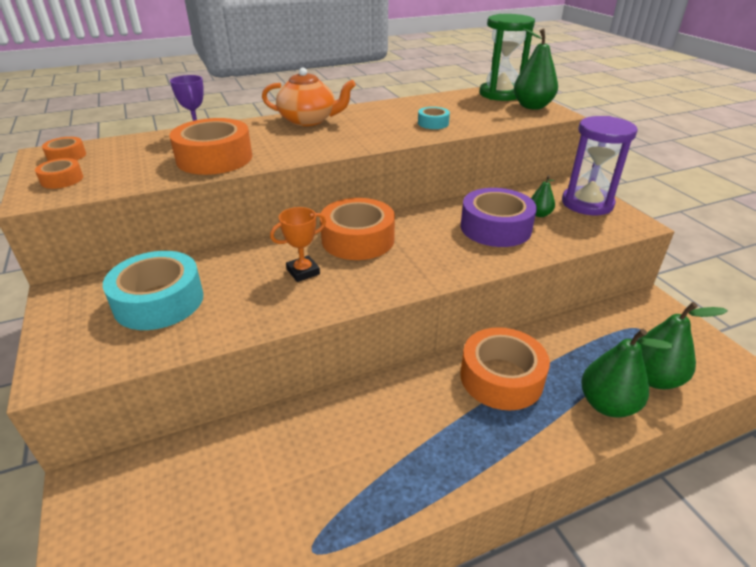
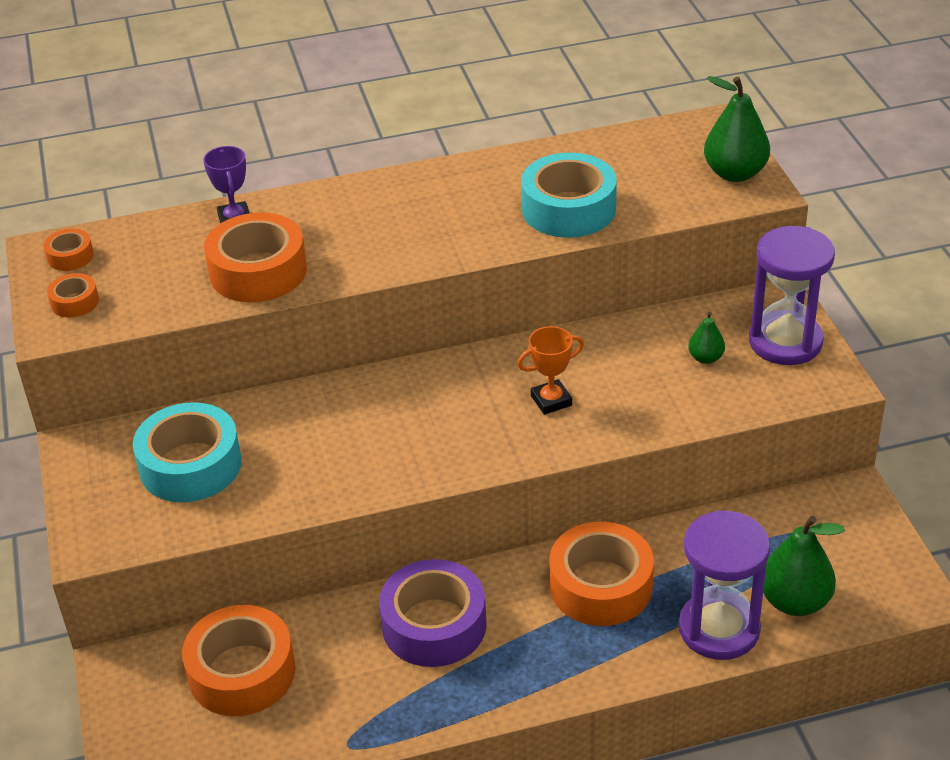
camera: 10 degrees right, 5 degrees up
orange teapot [262,67,356,126] -> none
orange trophy [270,207,326,282] -> orange trophy moved to [517,326,584,415]
orange tape [320,198,395,260] -> orange tape moved to [182,605,295,716]
turquoise tape [418,107,450,129] -> turquoise tape [521,153,617,238], size x2.07
purple tape [460,188,537,247] -> purple tape moved to [379,559,487,667]
green hourglass [479,14,535,101] -> none
green pear [581,329,673,417] -> purple hourglass [679,510,770,660]

